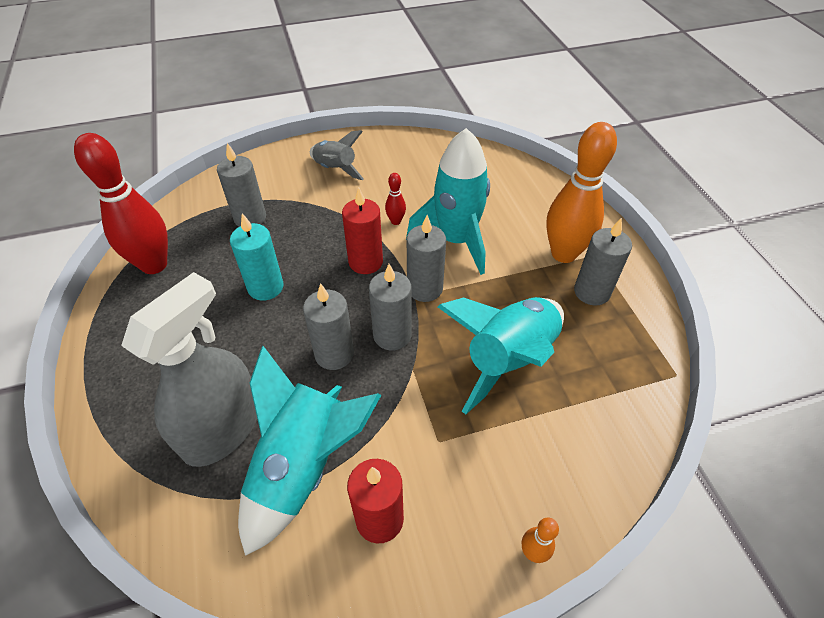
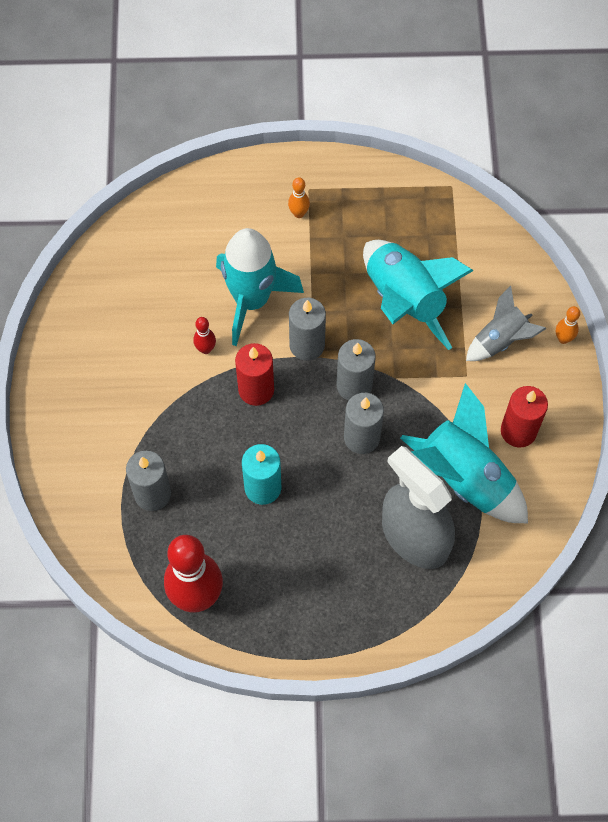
camera: 75 degrees left, 15 degrees up
grey rocket [310,130,364,180] -> grey rocket moved to [466,286,546,361]
orange bowling pin [546,122,617,263] -> orange bowling pin [288,177,310,218], size x0.42
grey candle [574,218,632,305] -> none

